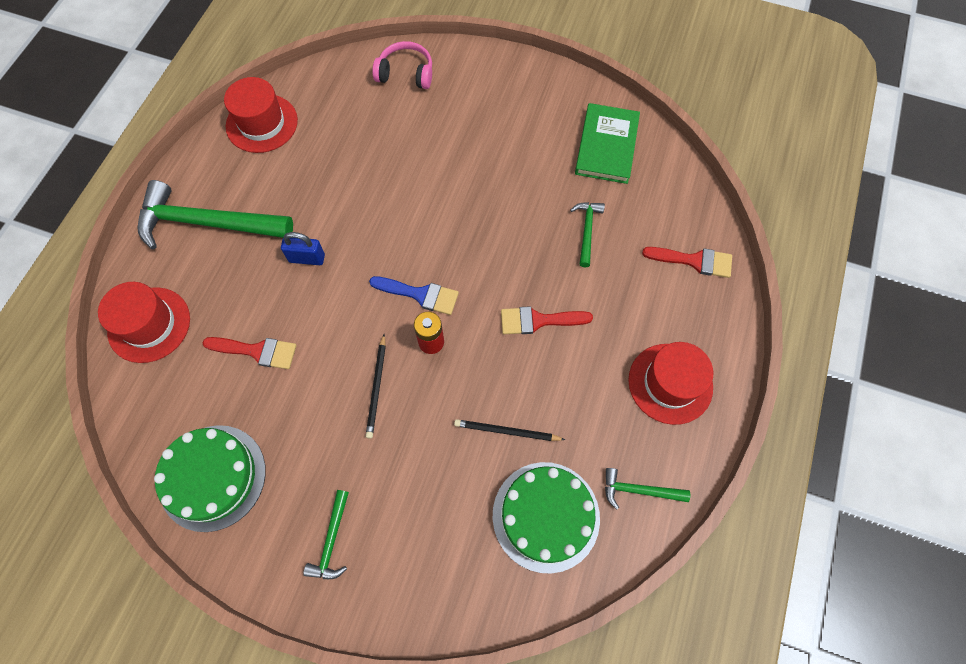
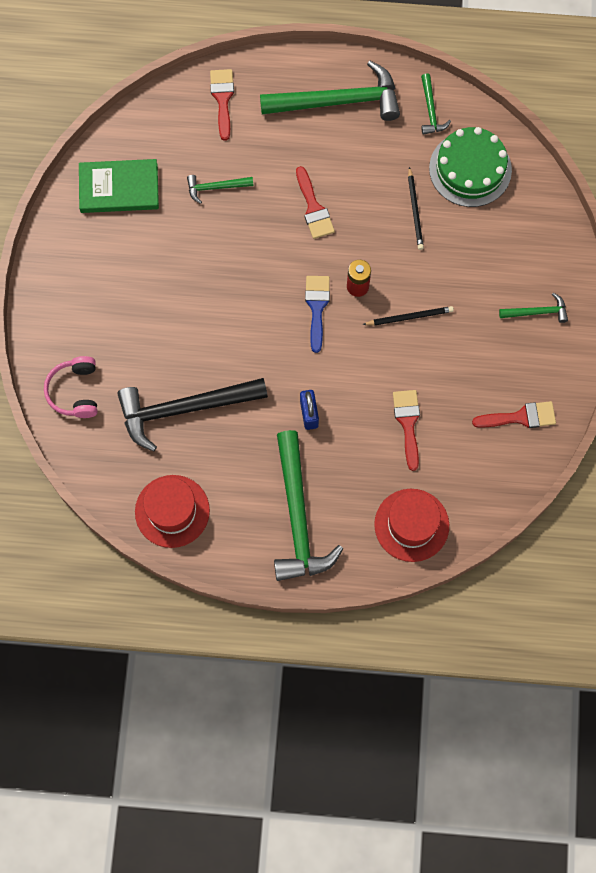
camera: 105 degrees left, 5 degrees up
green cake [154,425,266,532] -> red brush [472,401,556,428]
red hat [628,342,713,425] -> green hammer [260,61,400,121]
none -> black hammer [117,378,268,451]

